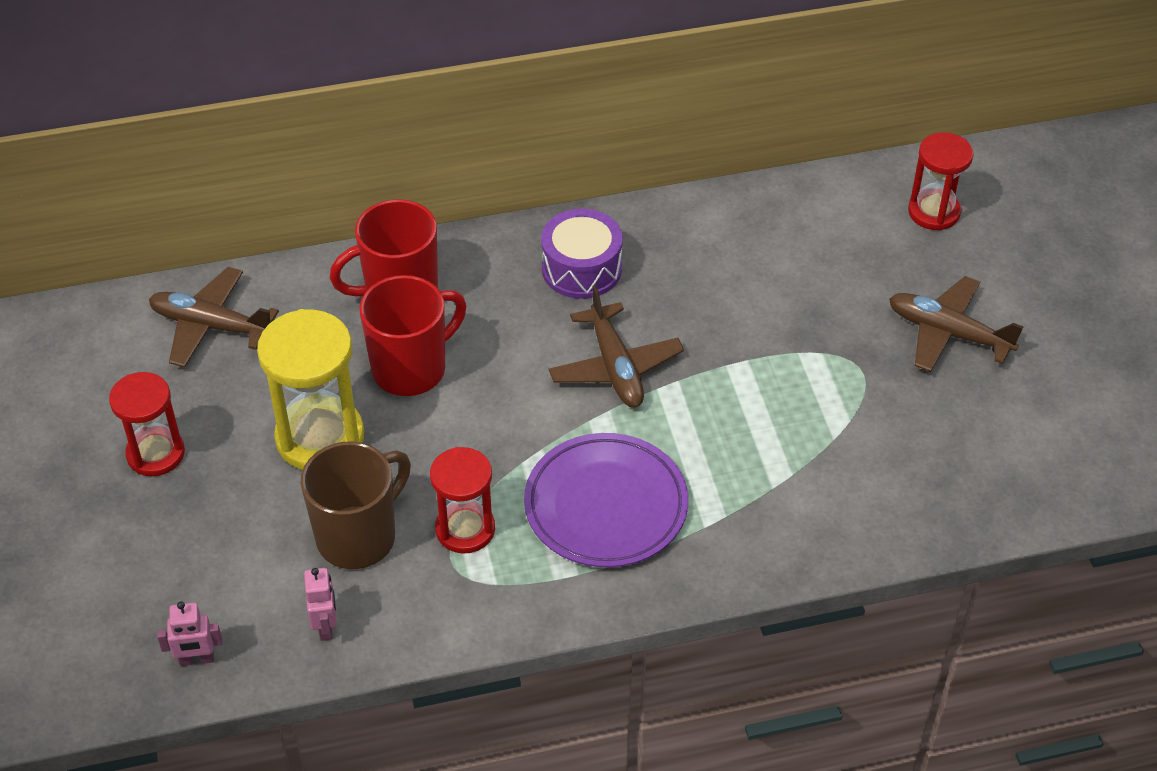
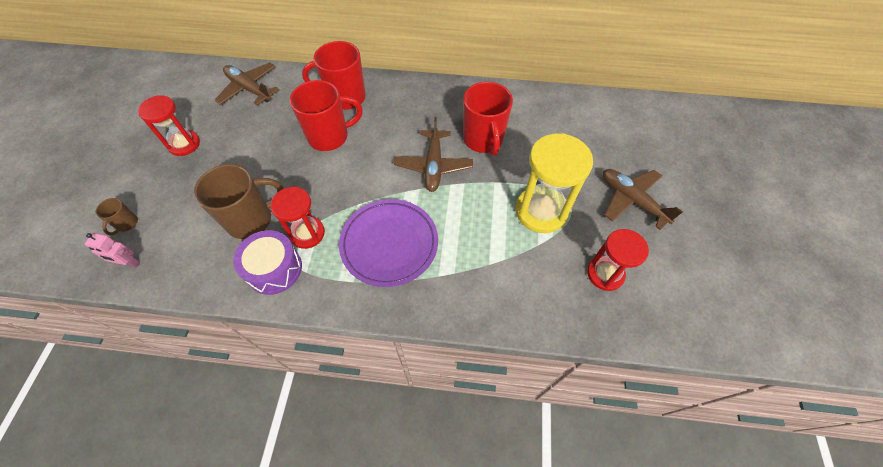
camera: 20 degrees right, 10 degrees up
yellow hourglass [257,309,364,470] -> yellow hourglass moved to [516,133,593,233]
pink robot [304,568,337,641] -> none
purple drum [541,209,623,299] -> purple drum moved to [233,230,302,295]
red hourglass [908,132,974,231] -> red hourglass moved to [587,229,649,291]
none -> brown mug [96,198,138,235]
none -> red mug [463,82,513,156]

